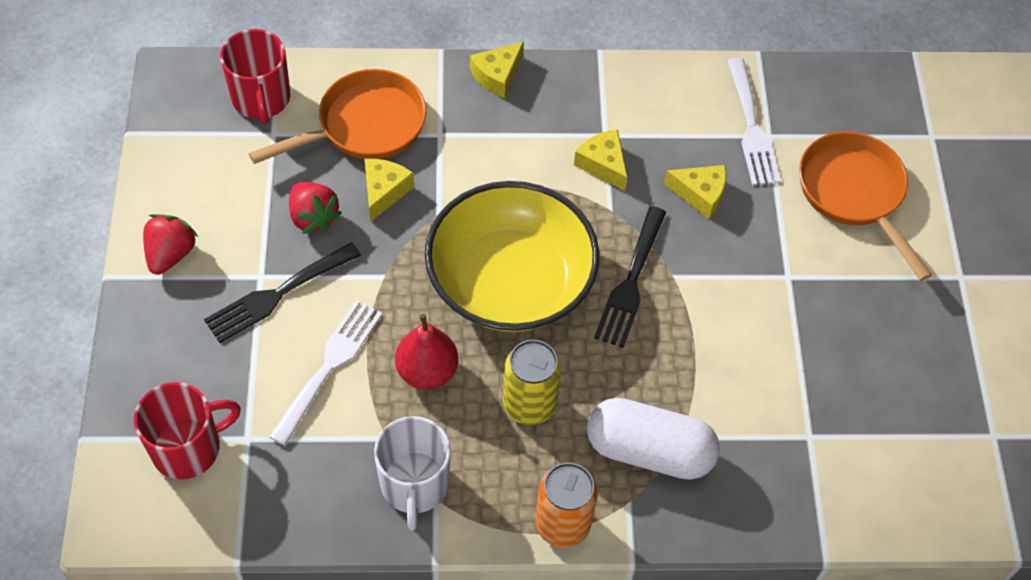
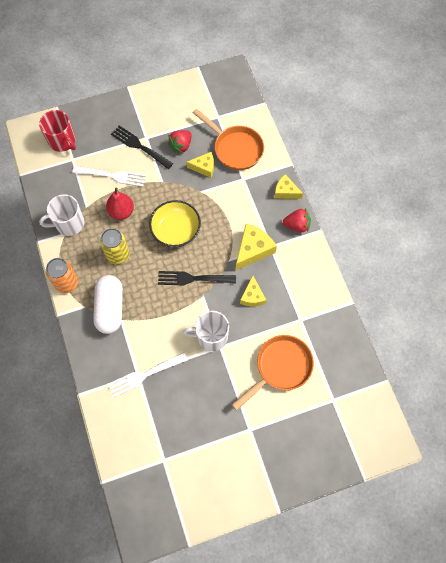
camera: 75 degrees right, 10 degrees up
red strawberry [143,214,198,275] -> red strawberry moved to [283,208,311,232]
red mug [220,29,290,124] -> none
yellow bowl [425,181,599,332] -> yellow bowl [149,200,201,247], size x0.65
yellow cheese [574,129,627,191] -> yellow cheese [236,224,277,270], size x1.55
white fork [727,58,781,185] -> white fork moved to [108,352,188,398]
none -> white mug [183,311,229,351]

